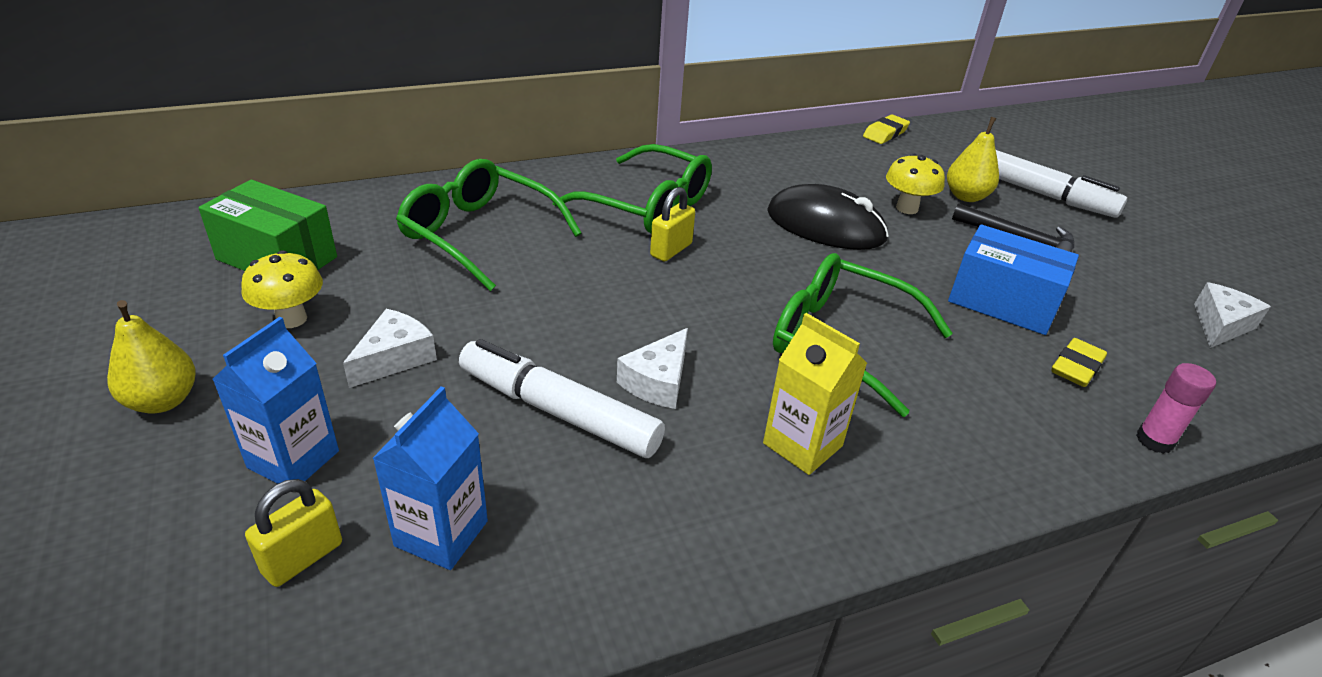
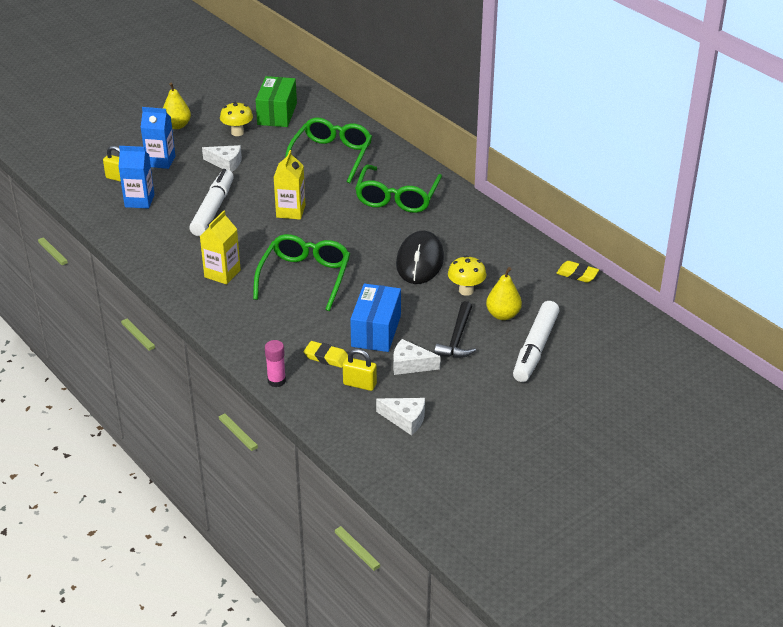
camera: 75 degrees right, 0 degrees up
white cheese [617,328,688,409] -> white cheese moved to [393,339,441,375]
yellow padlock [650,187,695,262] -> yellow padlock moved to [343,349,377,391]
none -> yellow carton [273,150,305,220]

